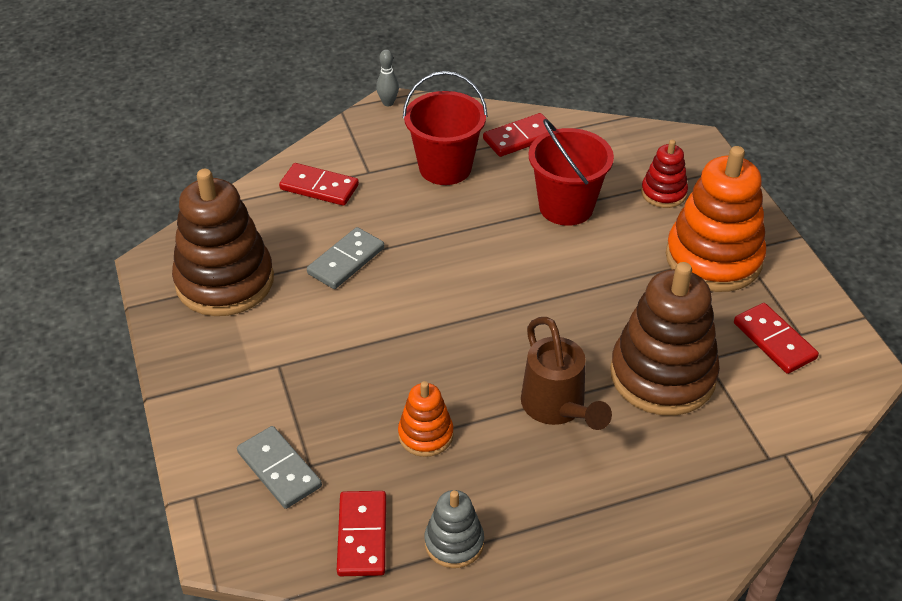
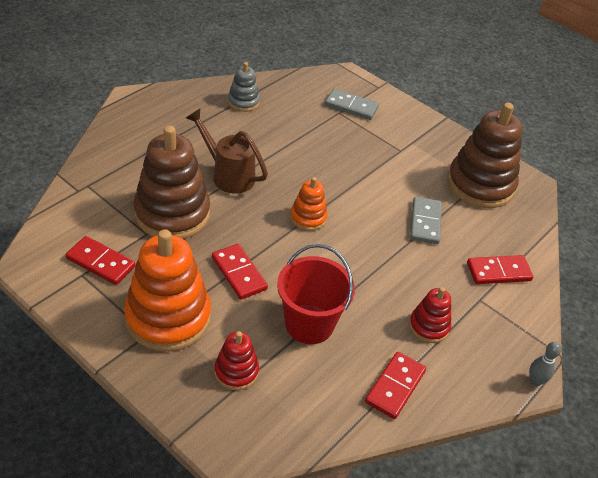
camera: 145 degrees right, 0 degrees up
red domino [337,491,386,576] -> red domino moved to [212,244,268,300]
orange stacking toy [398,381,453,457] -> orange stacking toy moved to [290,177,328,231]
red bucket [403,71,488,185] -> red stacking toy [409,287,451,343]

